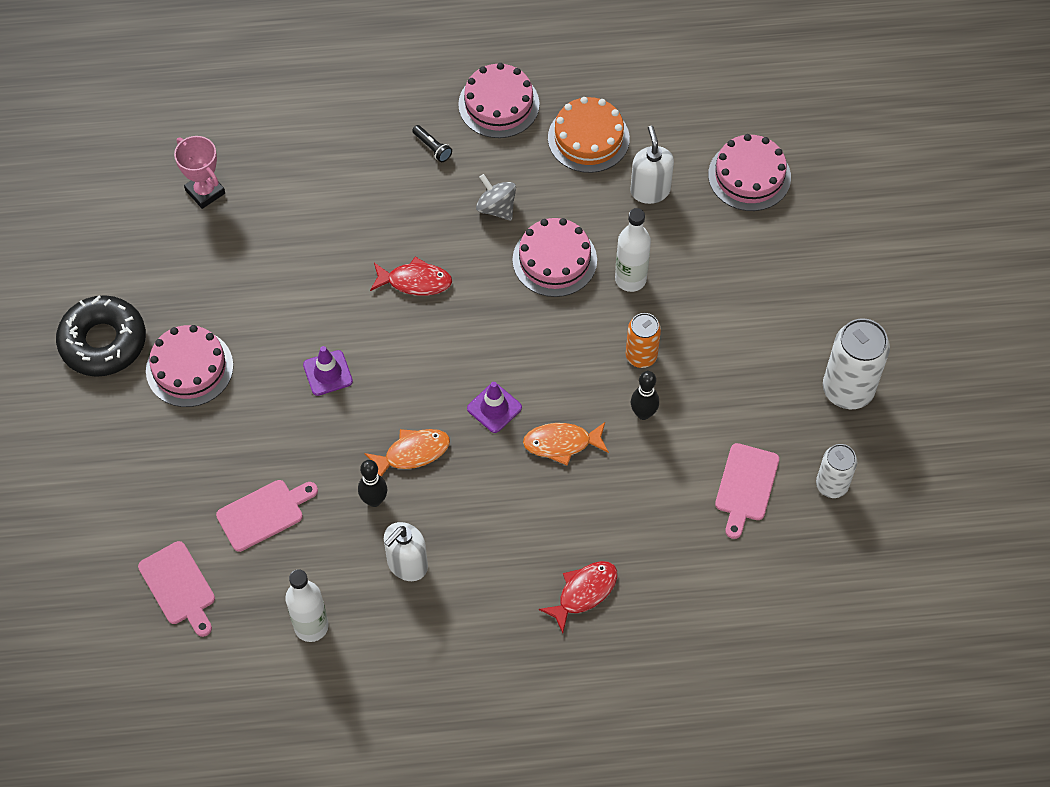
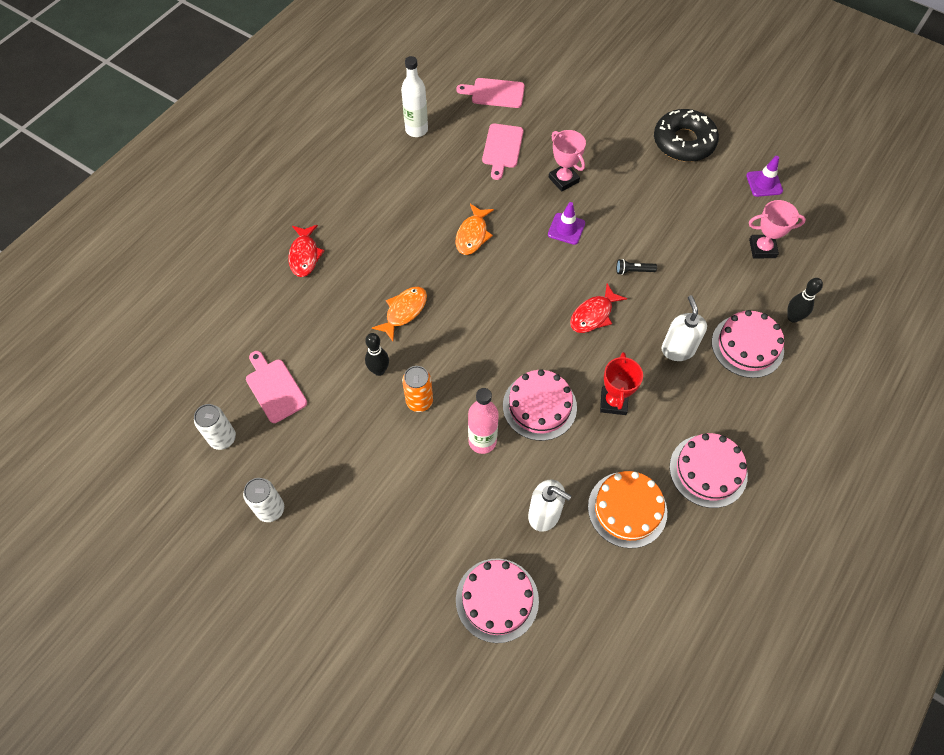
camera: 130 degrees right, 0 degrees up
pink cake [146,325,233,407] -> pink cake moved to [712,310,784,378]
black bowling pin [358,460,387,507] -> black bowling pin moved to [788,278,823,323]
white soap dispenser [384,522,428,581] -> white soap dispenser moved to [662,295,707,361]
black flashlight [412,125,452,162] -> black flashlight moved to [616,259,657,275]
purple traffic cone [467,382,522,433] -> purple traffic cone moved to [746,156,783,197]
grey spinning top [476,174,516,221] -> red trophy [600,352,643,415]
white bottle [615,208,651,292] -> pink bottle [468,388,499,454]
white can [823,318,890,409] -> white can [243,478,284,522], size x0.61
none -> pink trophy [549,130,586,192]

